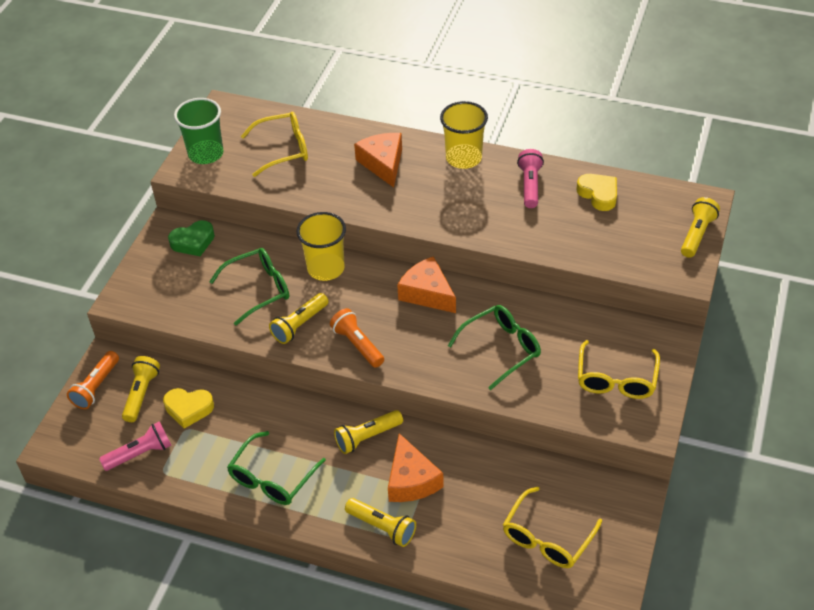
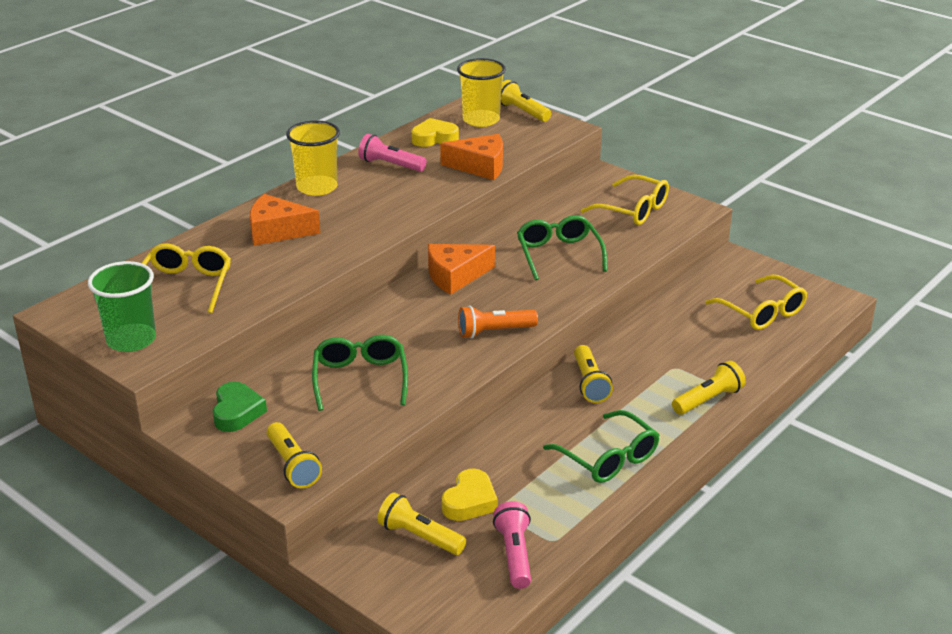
camera: 70 degrees left, 15 degrees down
orange flashlight [67,351,119,409] -> none
yellow flashlight [269,293,329,344] -> yellow flashlight moved to [267,422,322,488]
yellow cup [296,212,346,281] -> yellow cup moved to [457,58,506,127]
orange cheese [388,433,444,502] -> orange cheese moved to [440,134,503,180]

